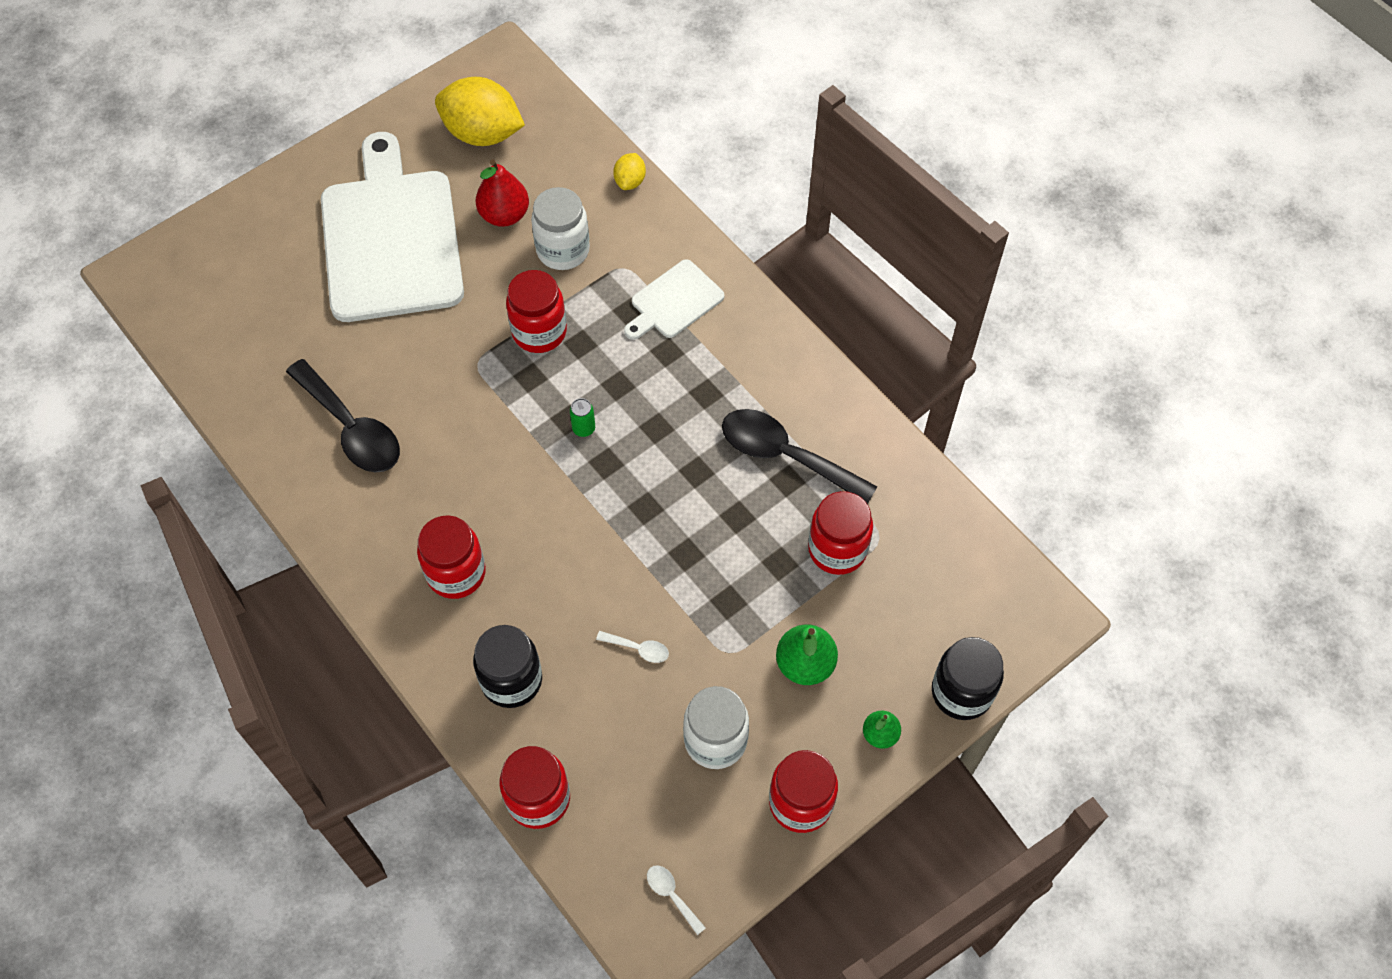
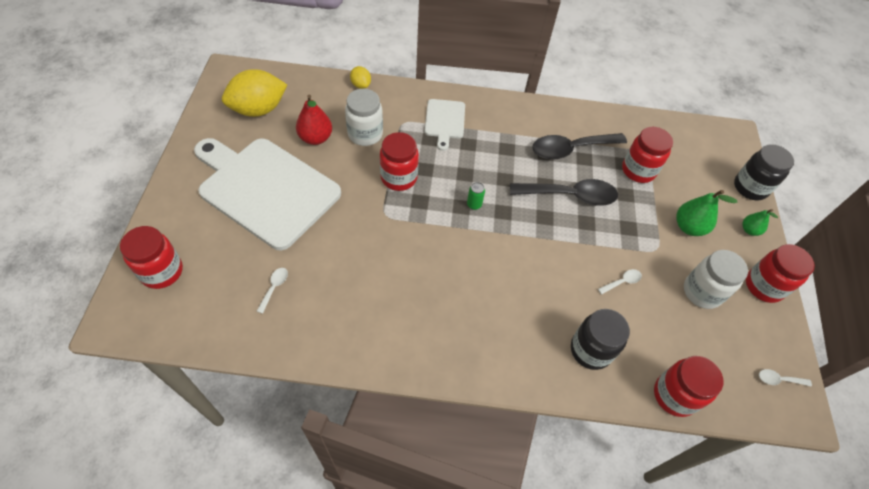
camera: 50 degrees left, 5 degrees down
black spoon [286,359,400,473] -> black spoon moved to [510,179,618,206]
red jar [417,515,486,599] -> red jar moved to [120,226,183,289]
none -> white spoon [257,268,288,314]

